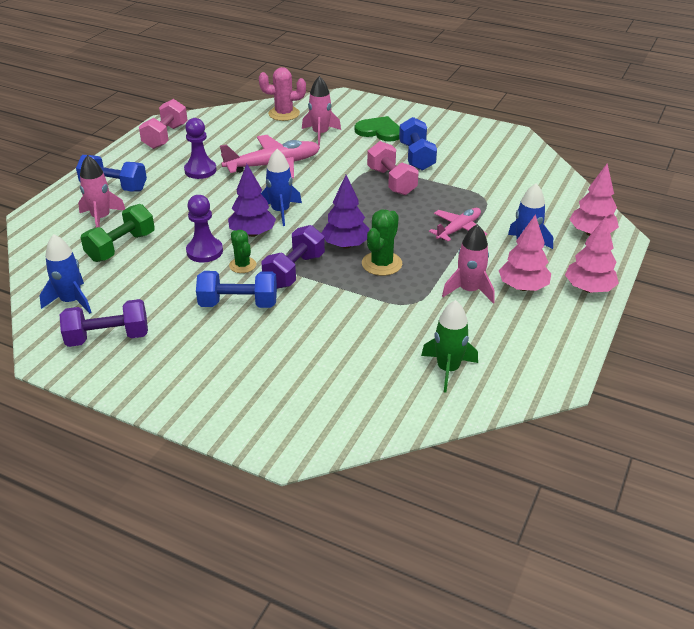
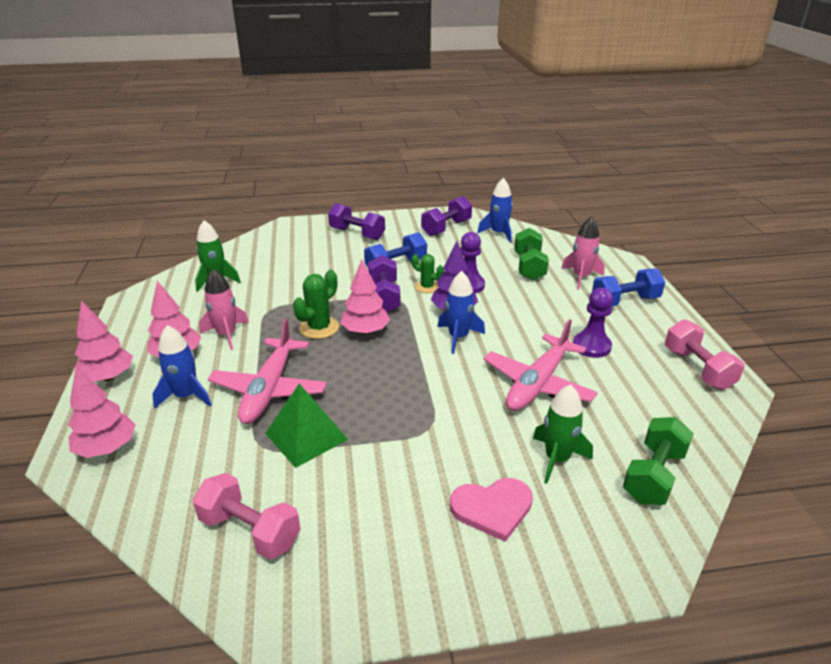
camera: 145 degrees right, 5 degrees down
pink cactus [259,67,306,121] -> green dumbbell [623,417,694,505]
pink rocket [302,76,341,145] -> green rocket [533,384,593,484]
purple tree [321,175,369,248] -> pink tree [340,260,390,335]
green heart [355,116,400,142] -> pink heart [450,478,533,542]
green cactus [362,210,402,276] -> green cactus turned 45 degrees clockwise [293,270,339,339]
pink dumbbell [367,141,419,195] -> pink dumbbell moved to [193,473,301,560]
blue dumbbell [399,117,437,171] -> none
pink plane [429,208,487,242] -> pink plane [208,318,327,424], size x1.63
none -> green pyramid [265,383,348,468]
none -> purple dumbbell [328,203,385,240]

